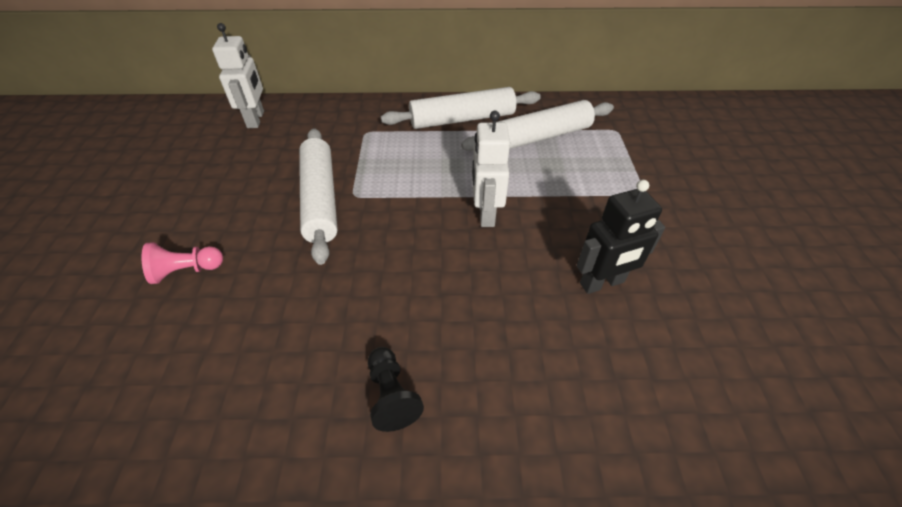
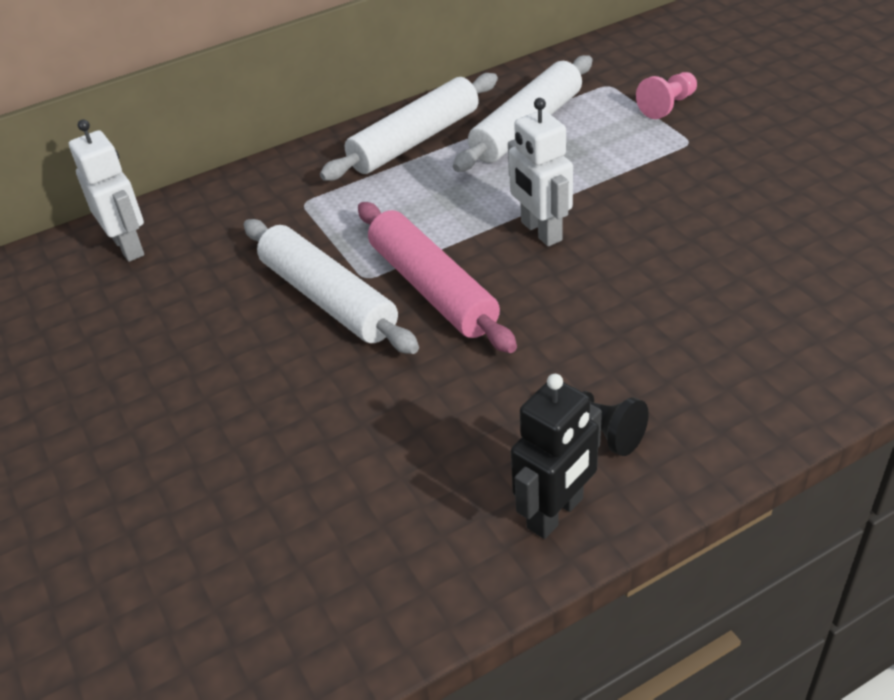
camera: 25 degrees left, 5 degrees down
pink pawn [142,242,223,284] -> pink pawn moved to [636,72,697,119]
black robot [577,180,665,294] -> black robot moved to [511,374,602,539]
none -> pink rolling pin [358,202,517,353]

